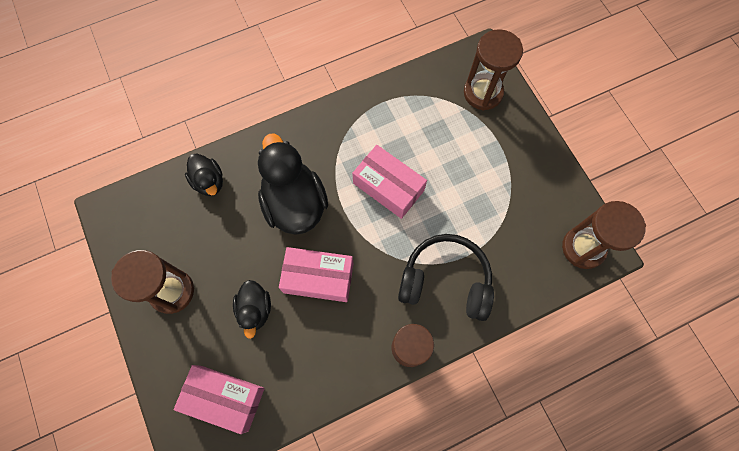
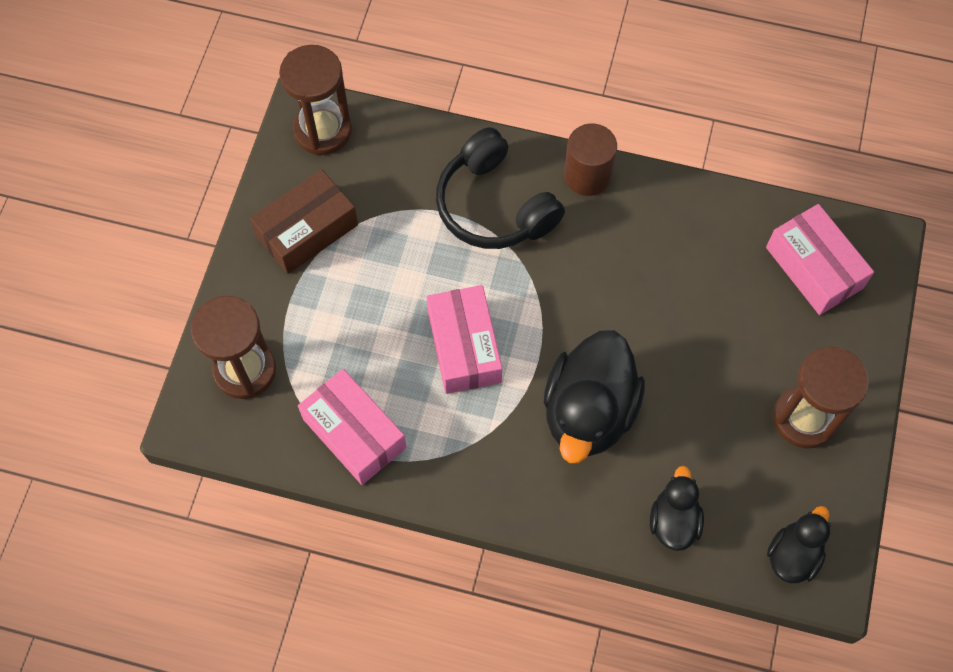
camera: 140 degrees left, 5 degrees down
black duck [233,280,271,339] -> black duck moved to [767,506,831,583]
pink box [279,247,354,302] -> pink box moved to [298,369,406,485]
none -> brown box [250,169,358,274]

